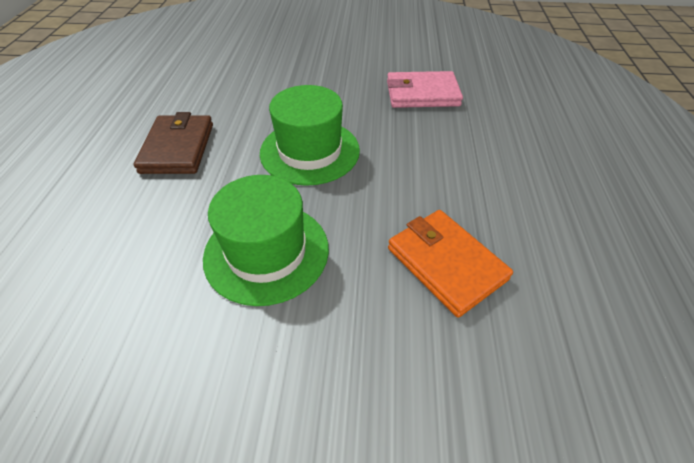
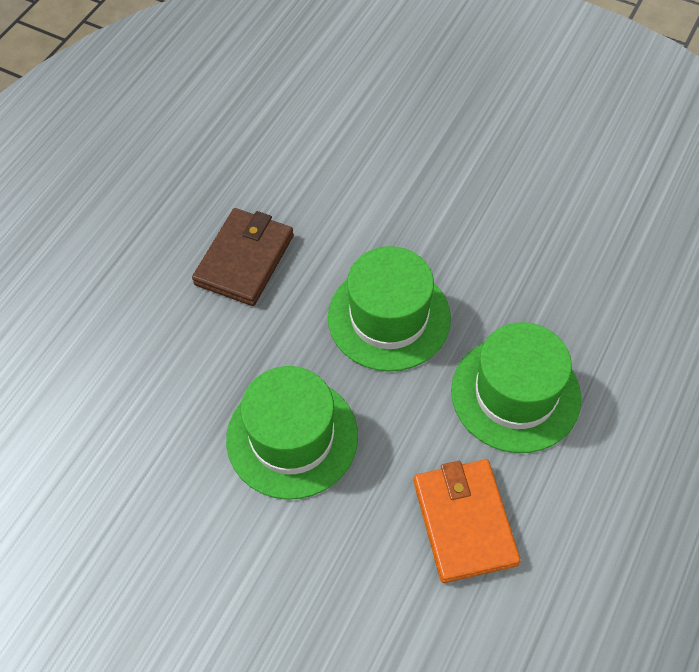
camera: 25 degrees right, 10 degrees up
pink wallet [387,71,463,108] -> none
none -> green hat [451,322,581,453]

